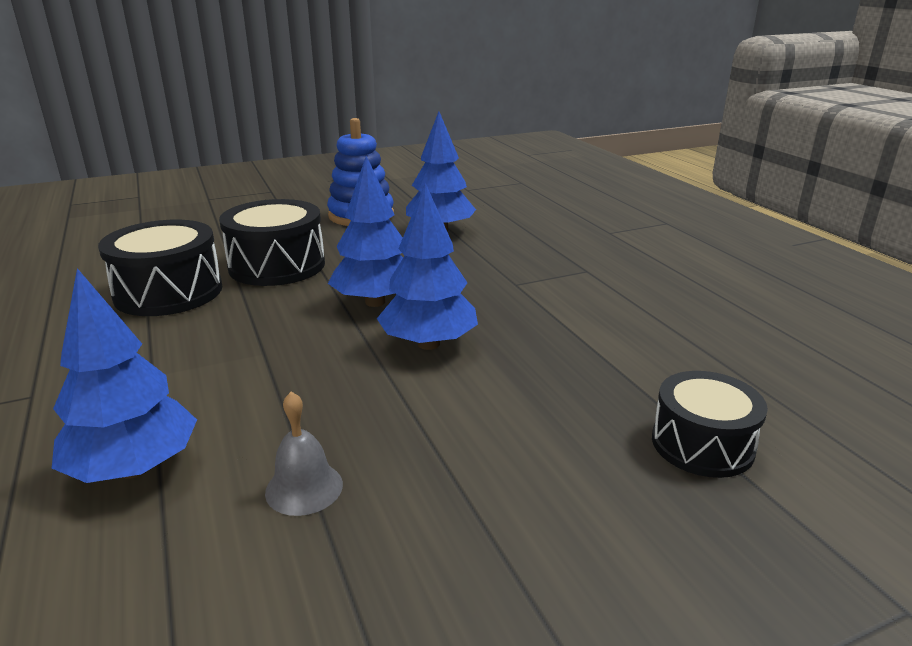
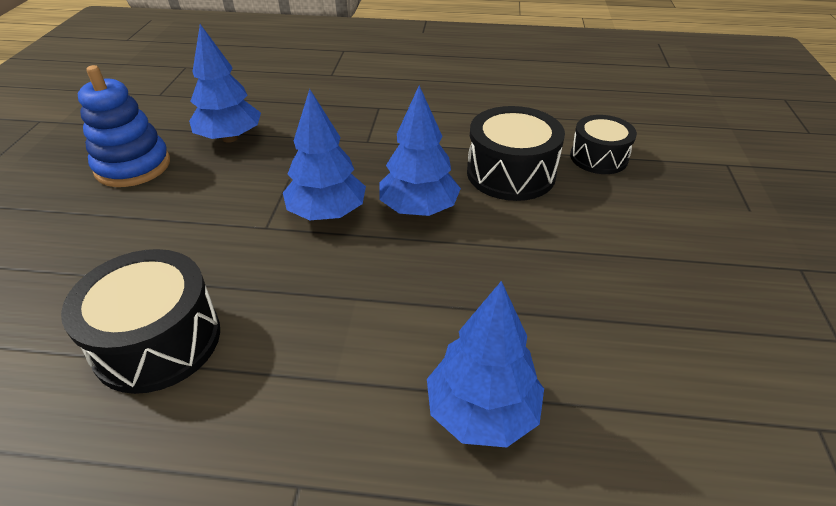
camera: 60 degrees left, 15 degrees up
black drum [219,199,325,286] -> black drum moved to [467,106,565,201]
grey bell [265,392,343,516] -> none

